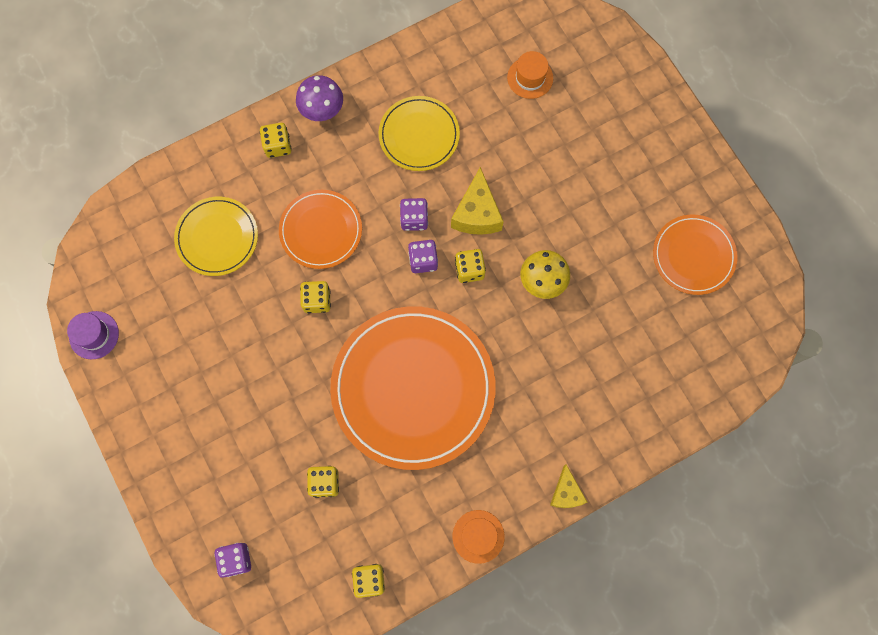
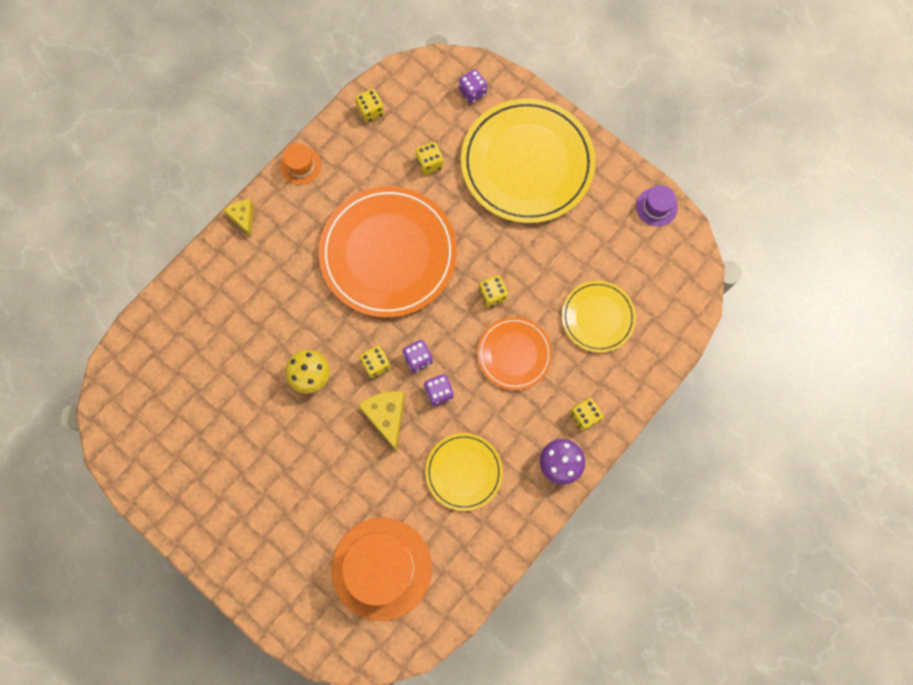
camera: 160 degrees right, 0 degrees up
orange hat [507,51,553,99] -> orange hat [332,518,432,621], size x2.18
orange plate [653,215,738,295] -> none
none -> yellow plate [461,98,596,223]

